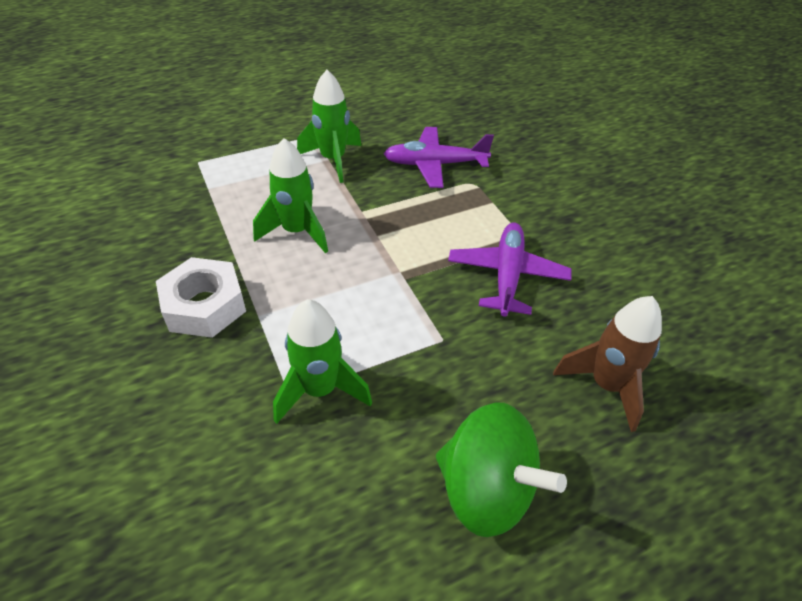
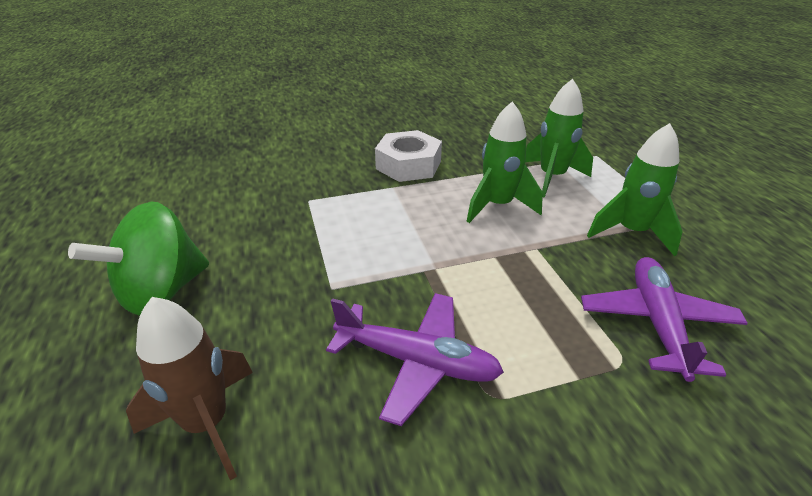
camera: 100 degrees right, 10 degrees down
green rocket [273,299,372,424] -> green rocket moved to [525,79,593,198]

